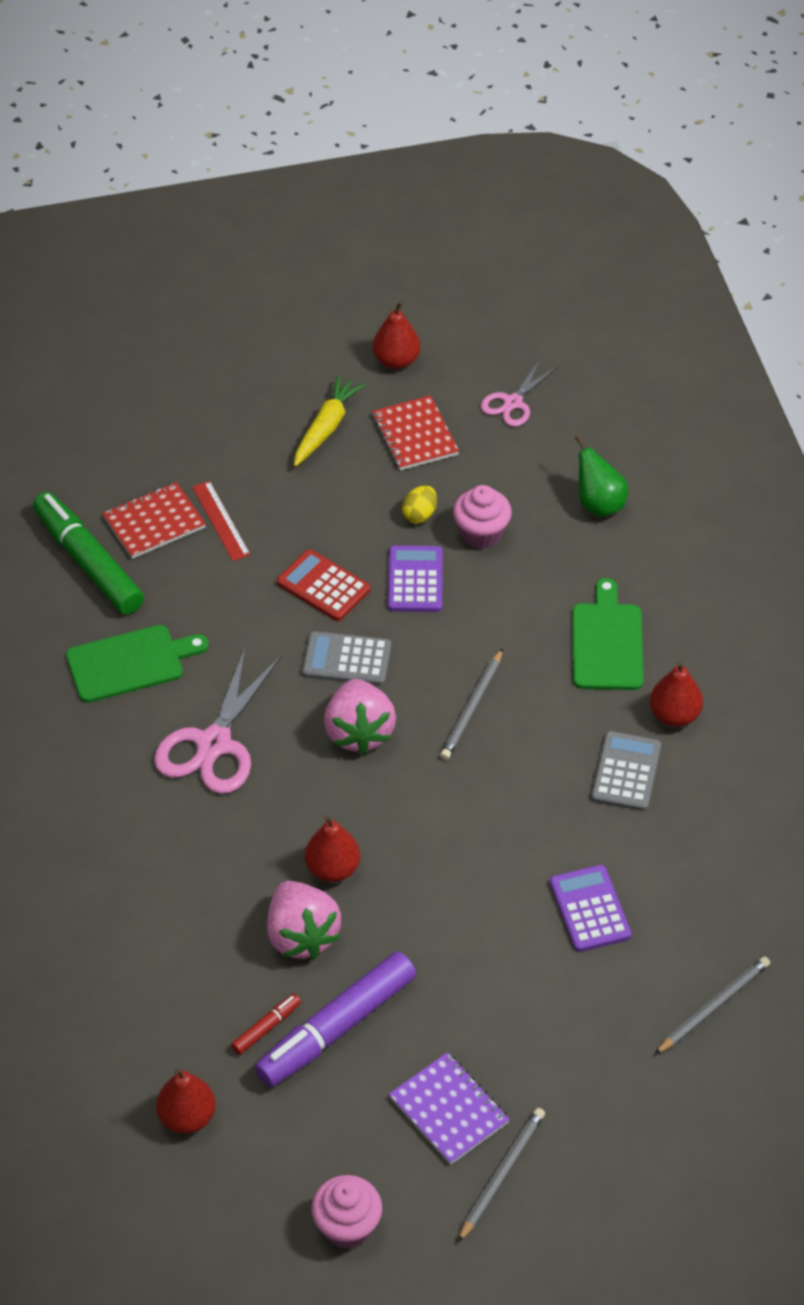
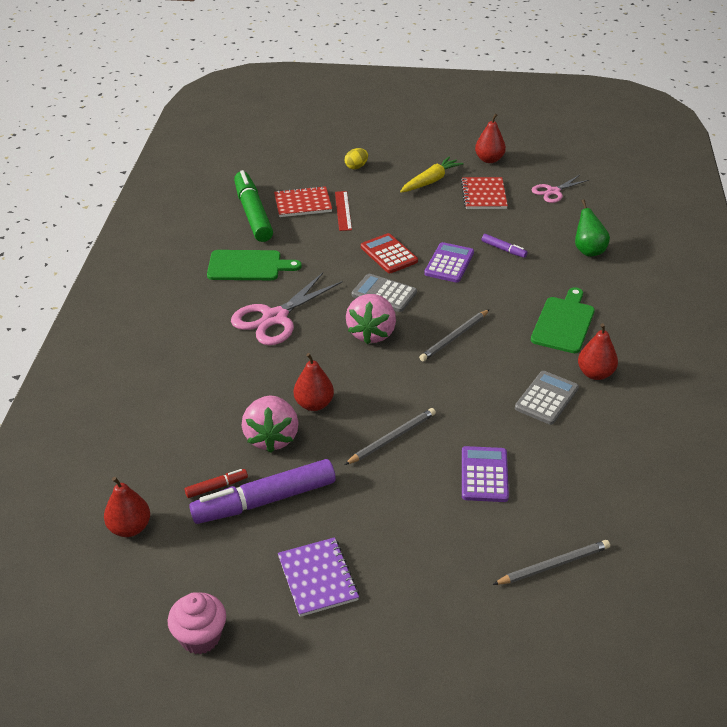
camera: 20 degrees right, 10 degrees down
yellow egg [402,485,437,524] -> yellow egg moved to [344,148,368,169]
pink cupcake [453,485,512,549] -> purple marker [481,234,528,258]
grey pencil [458,1108,545,1242] -> grey pencil moved to [345,408,436,465]

